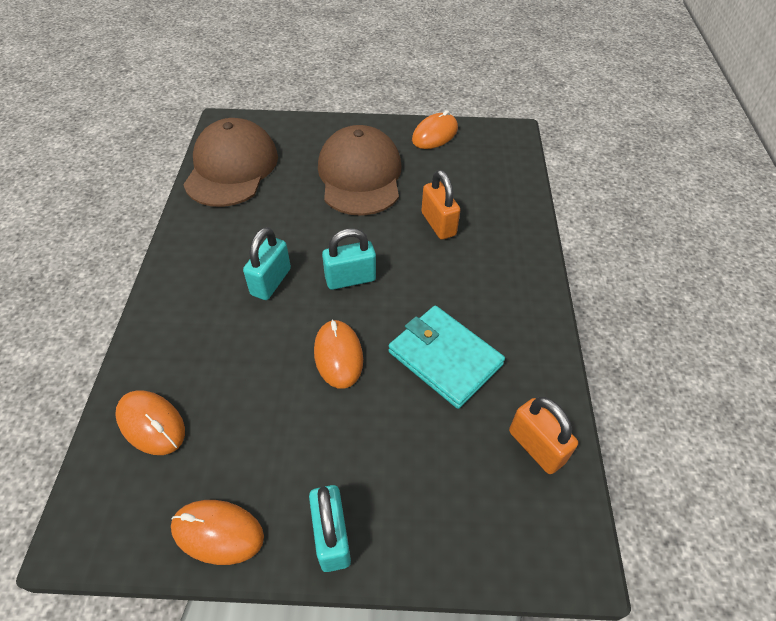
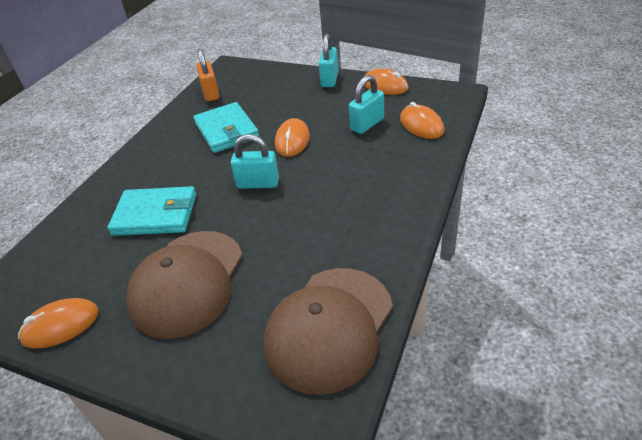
camera: 155 degrees left, 10 degrees down
turquoise padlock [243,227,291,300] -> turquoise padlock moved to [349,75,384,134]
orange padlock [421,170,460,240] -> turquoise wallet [108,186,196,236]

